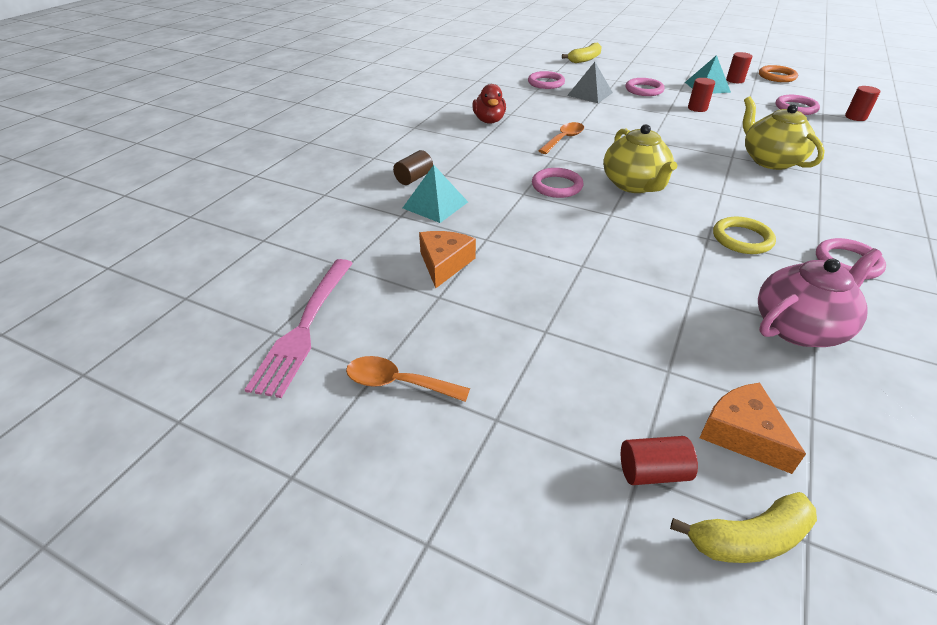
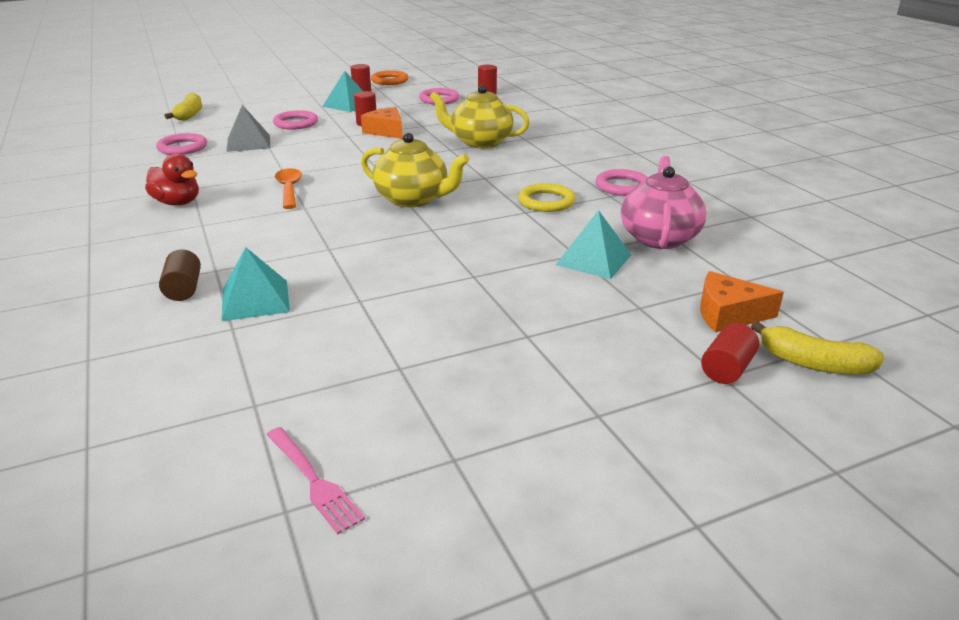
camera: 50 degrees left, 10 degrees down
pink fork [244,259,353,398] -> pink fork [266,427,365,534], size x0.59
orange spoon [346,356,470,402] -> none
orange cheese [419,231,476,288] -> orange cheese moved to [361,107,403,139]
pink ring [532,168,584,198] -> none
yellow banana [670,492,817,563] -> yellow banana turned 90 degrees clockwise [751,321,885,375]
none -> turquoise pyramid [555,210,631,279]

